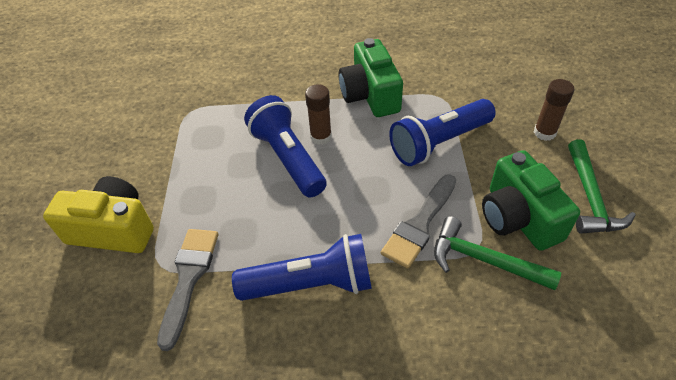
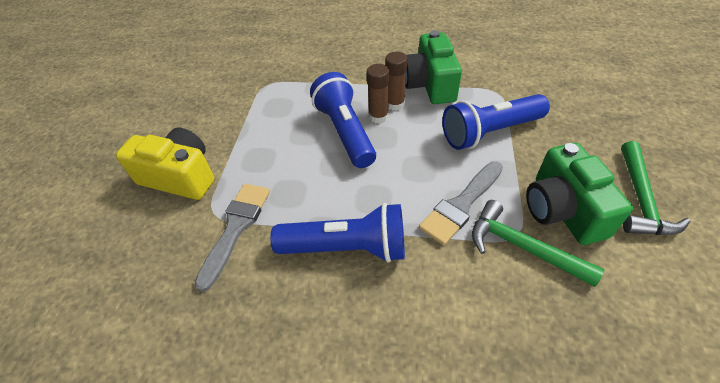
camera: 10 degrees right, 0 degrees up
brown glue stick [534,79,575,141] -> brown glue stick moved to [385,52,407,111]

